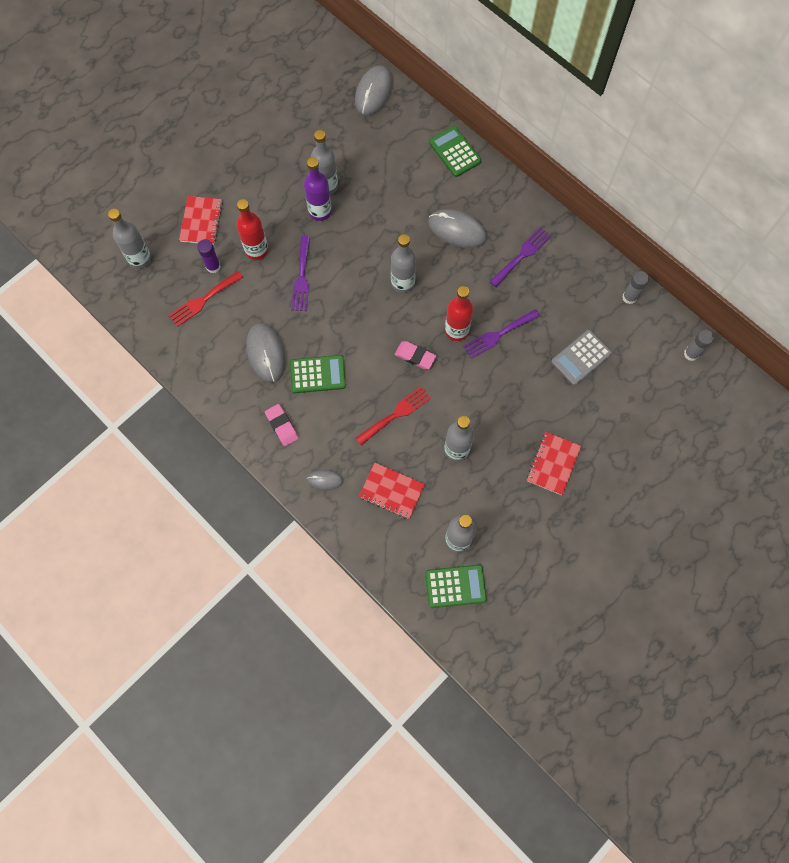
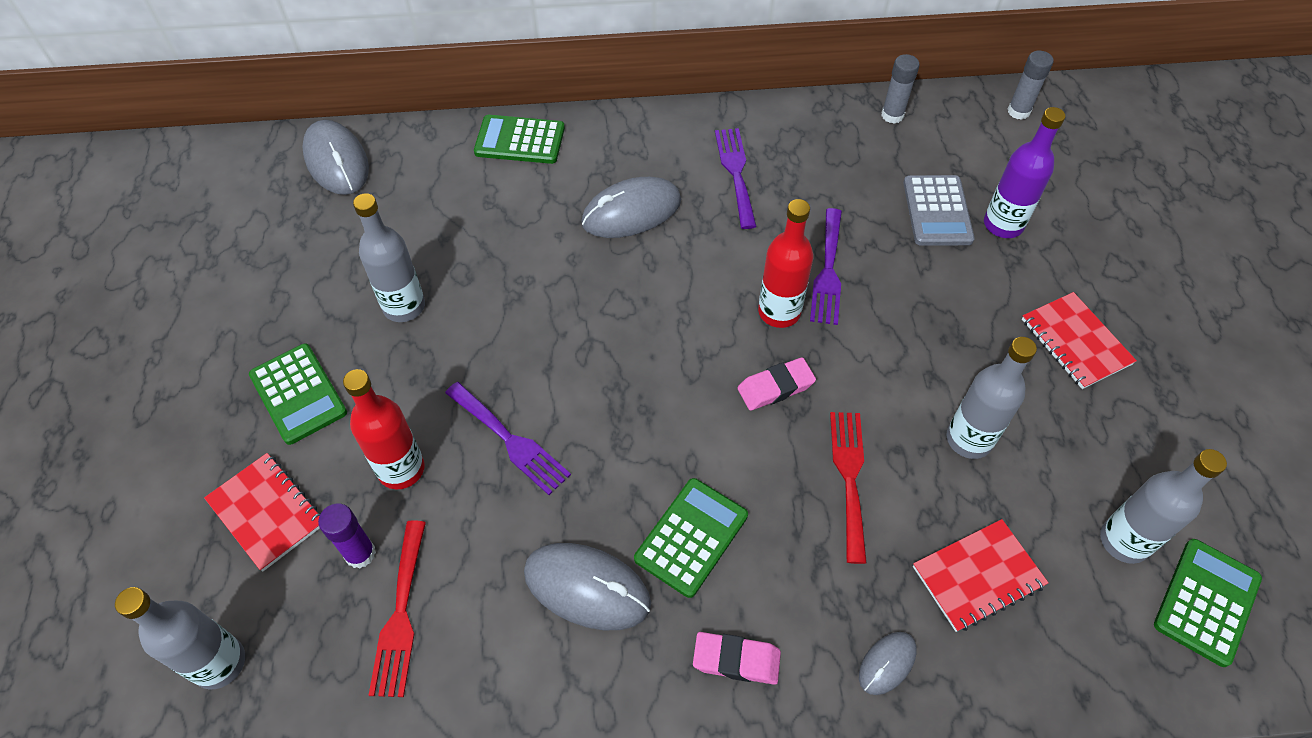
camera: 50 degrees left, 15 degrees down
purple bottle [304,157,332,221] -> purple bottle moved to [984,107,1065,238]
grey bottle [391,234,416,293] -> none
none -> green calculator [249,344,347,445]

